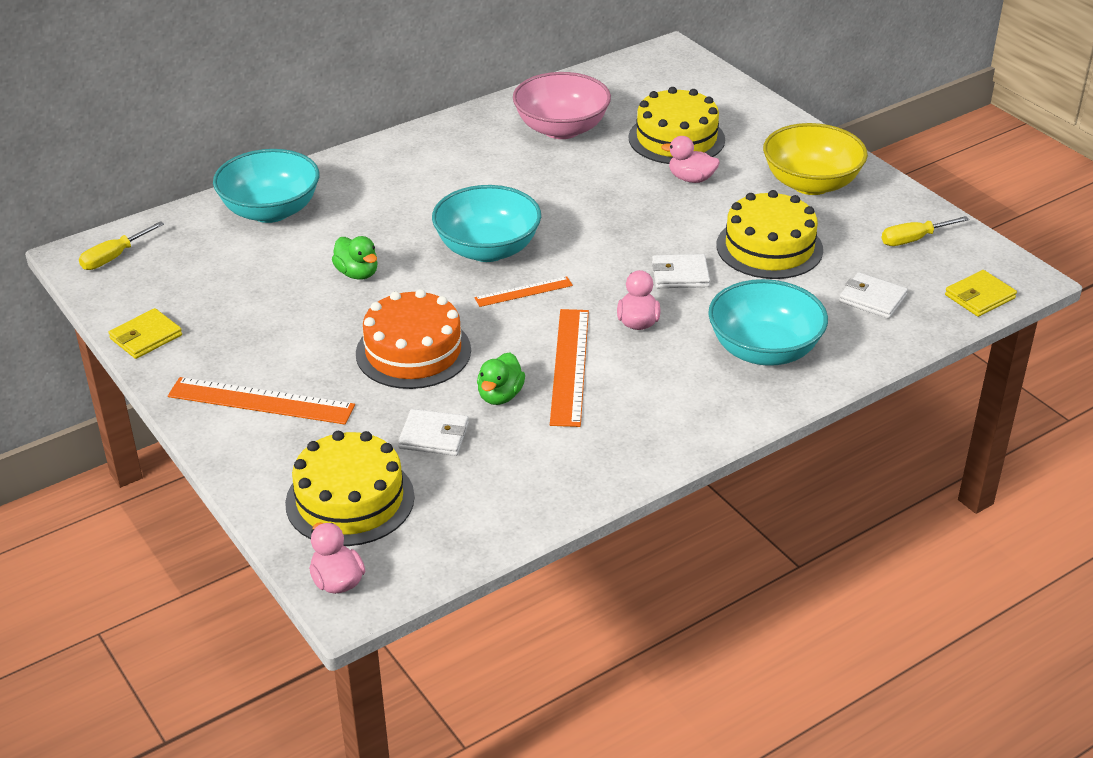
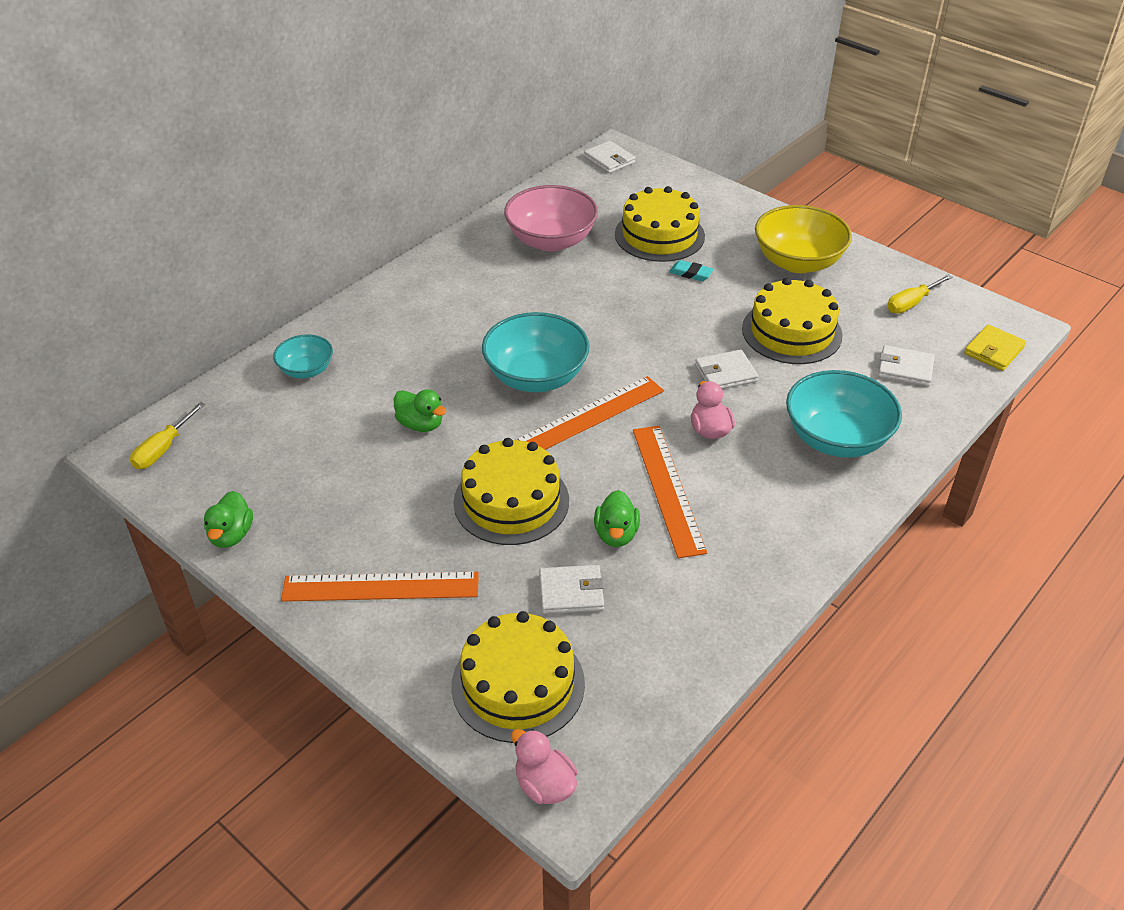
camera: 15 degrees left, 5 degrees up
yellow wallet [108,308,182,359] -> green duck [204,491,253,548]
turquoise bowl [213,149,319,223] -> turquoise bowl [273,335,333,379], size x0.56
orange cake [356,289,471,389] -> yellow cake [453,438,569,545]
orange ruler [474,276,573,307] -> orange ruler [516,376,664,450], size x1.74
pink duck [661,136,720,183] -> turquoise eraser [669,260,714,281]
none -> white wallet [584,141,636,173]

